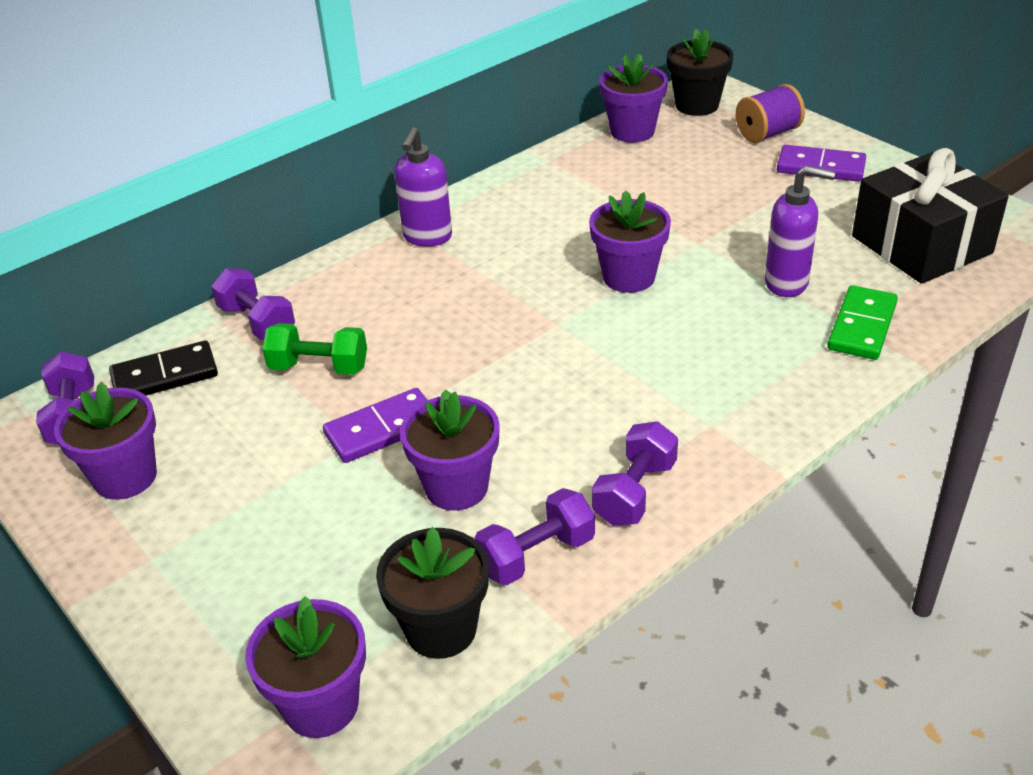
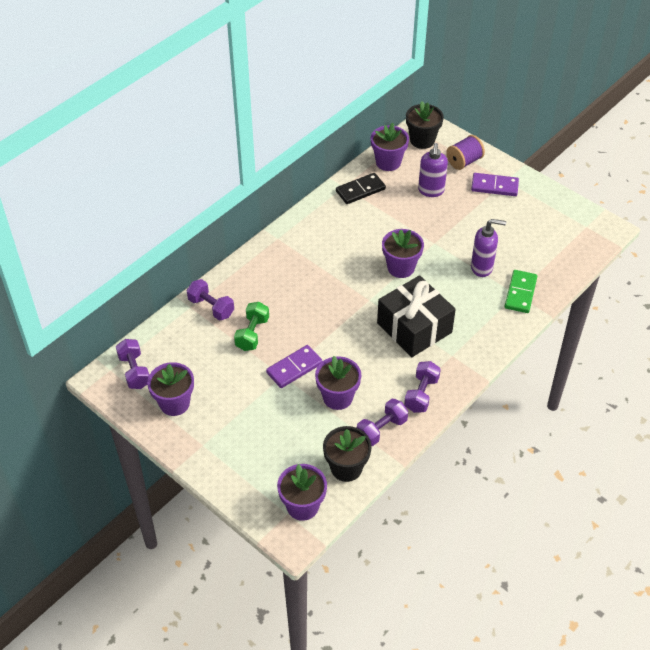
camera: 10 degrees left, 10 degrees up
black domino [109,340,218,395] -> black domino moved to [336,173,386,204]
green dumbbell [262,323,367,375] -> green dumbbell turned 75 degrees counterclockwise [234,302,269,351]
purple soap dispenser [394,127,452,247] -> purple soap dispenser moved to [418,143,448,197]
black gift [852,148,1009,284] -> black gift moved to [377,275,456,357]

